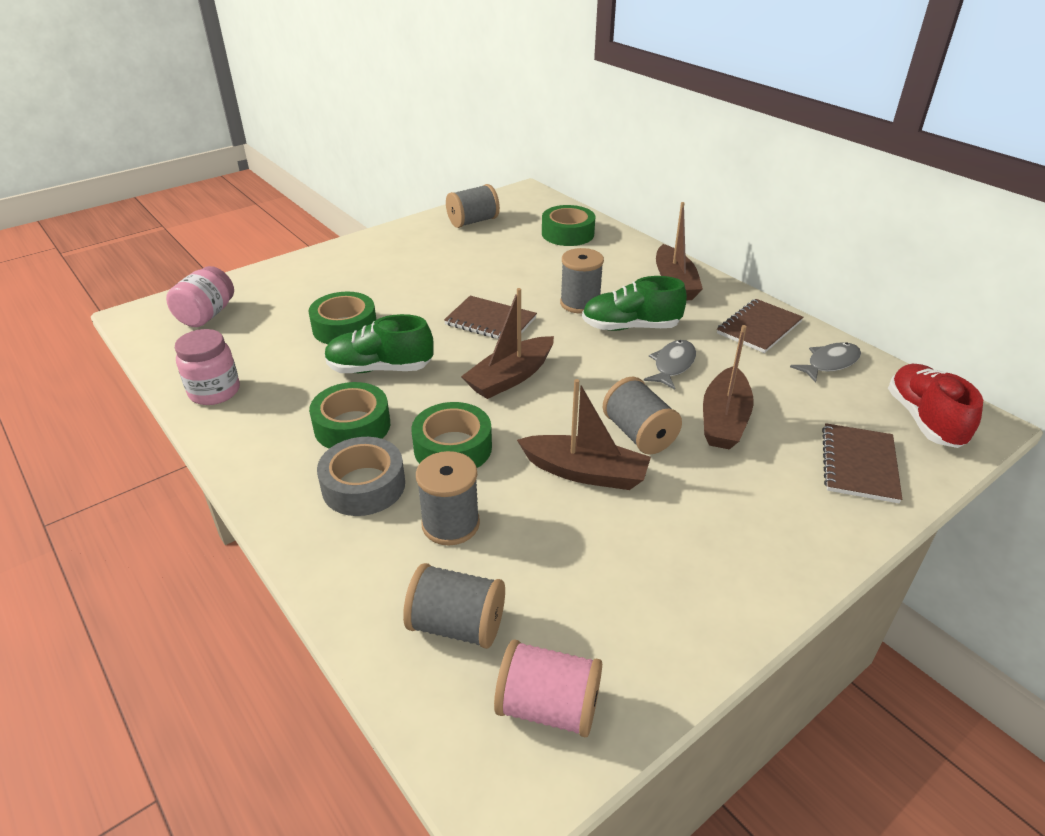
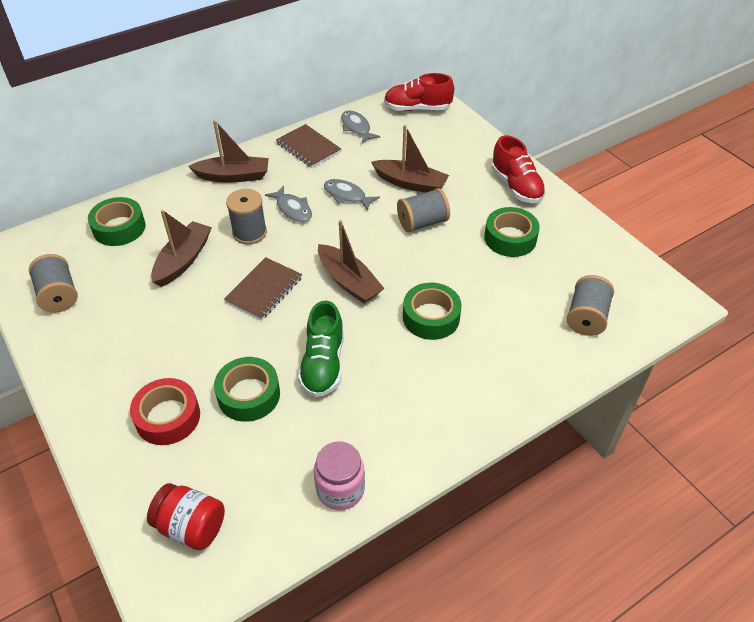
camera: 85 degrees left, 10 degrees up
pink jar [166,266,234,327] -> red jar [147,483,225,550]
green tape [309,382,390,448] -> green tape moved to [484,207,540,257]
grey tape [317,437,405,516] -> none
grey spool [416,451,480,545] -> none
pink spool [494,639,602,737] -> none
brown boat [517,379,651,490] -> brown boat moved to [151,210,212,287]
green shoe [582,276,687,331] -> grey fish [265,185,312,222]
brown notebook [822,423,902,503] -> none
none -> red tape [130,378,200,445]
none -> red shoe [491,135,546,203]

